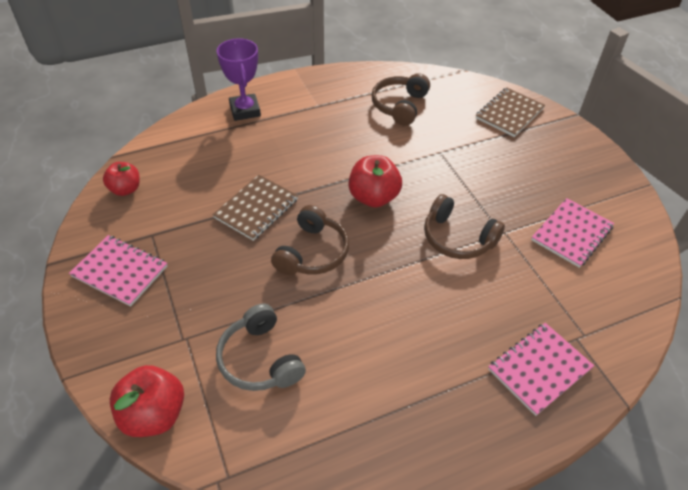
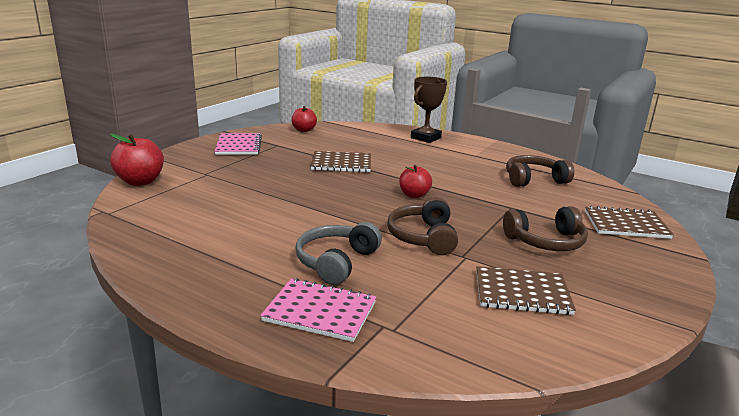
camera: 55 degrees right, 25 degrees down
grey headphones [216,303,306,391] -> grey headphones moved to [295,222,382,285]
purple trophy [217,38,261,121] -> brown trophy [411,77,447,143]
brown headphones [271,205,349,275] -> brown headphones moved to [503,206,588,251]
red apple [348,155,402,208] -> red apple [399,165,432,198], size x0.66
pink notebook [531,198,614,268] -> brown notebook [476,266,576,315]

